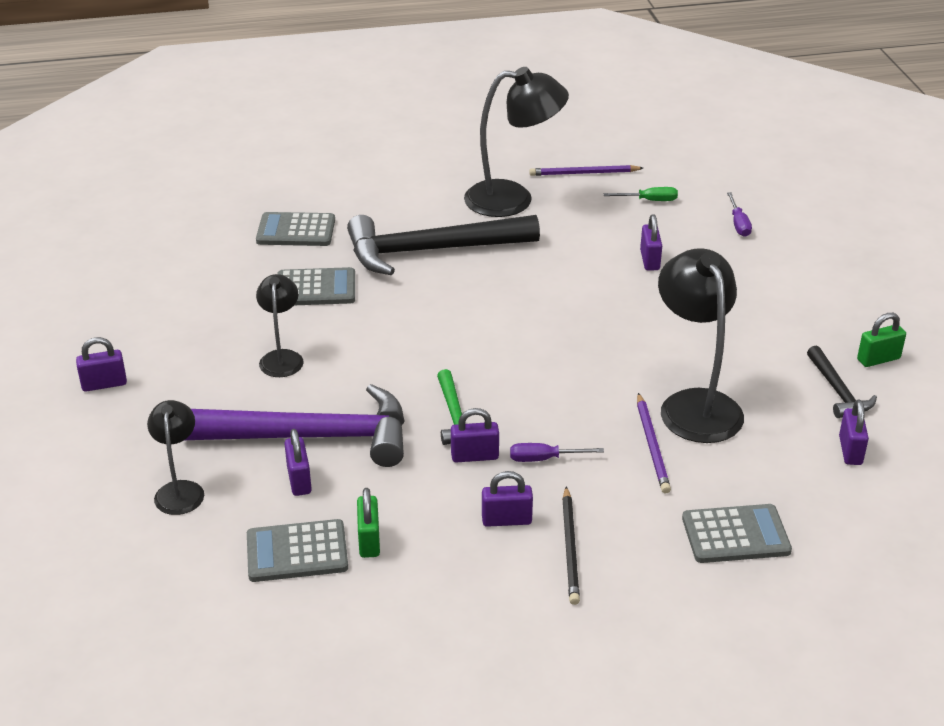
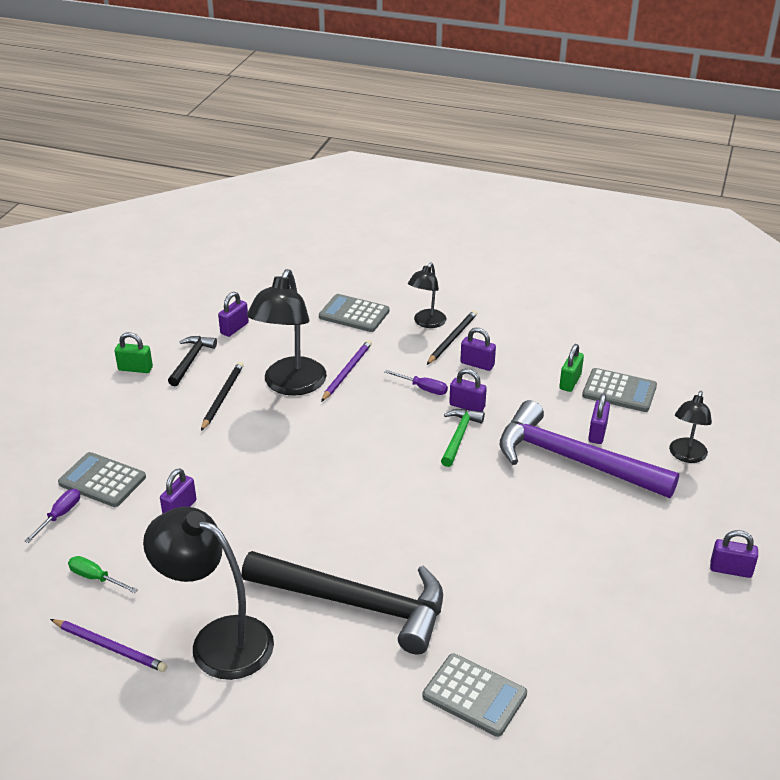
camera: 150 degrees left, 0 degrees up
black lamp [256,274,304,377] -> black lamp moved to [408,263,446,328]
grey calculator [278,267,355,305] -> grey calculator moved to [58,452,146,507]
none -> black pencil [201,362,244,431]

